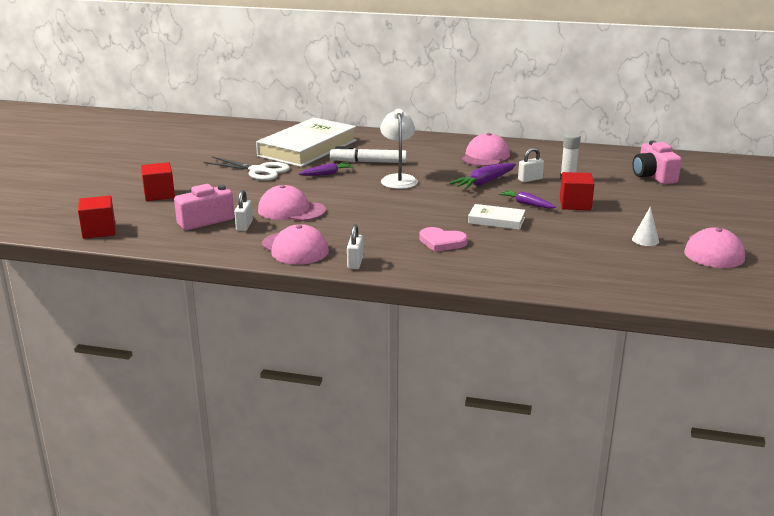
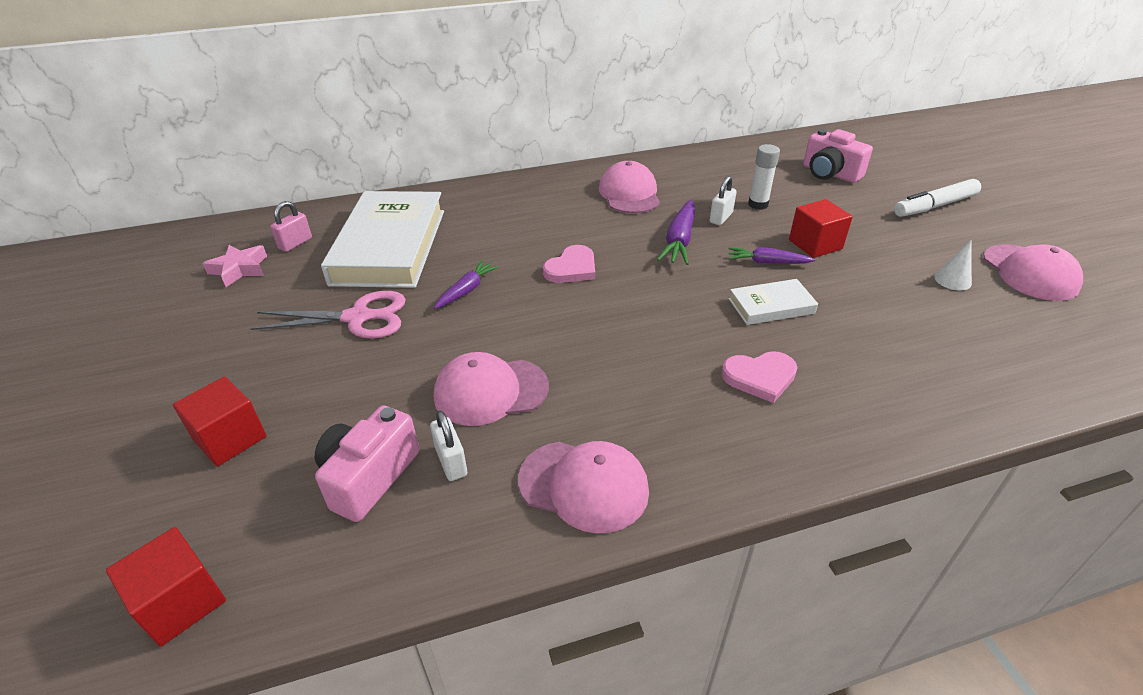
camera: 30 degrees left, 15 degrees up
white scissors [203,157,290,180] -> pink scissors [251,291,406,339]
white marker [330,146,407,163] -> white marker moved to [894,179,981,217]
white padlock [347,224,363,269] -> none
white lamp [380,109,418,189] -> pink heart [543,245,595,283]
none -> pink star [202,245,267,287]
none -> pink padlock [270,201,312,252]

